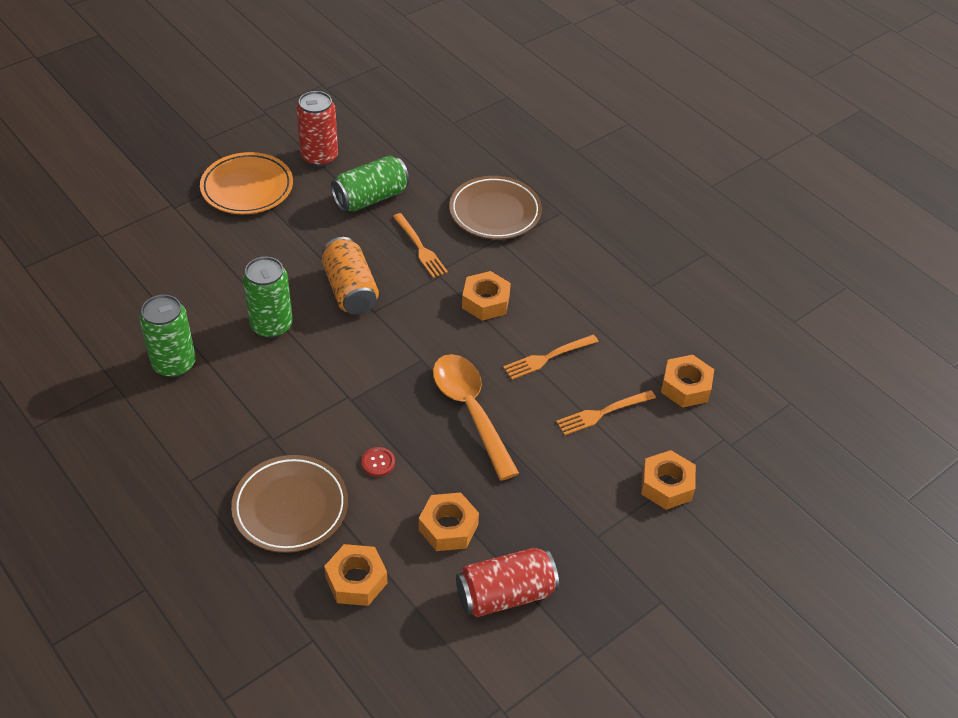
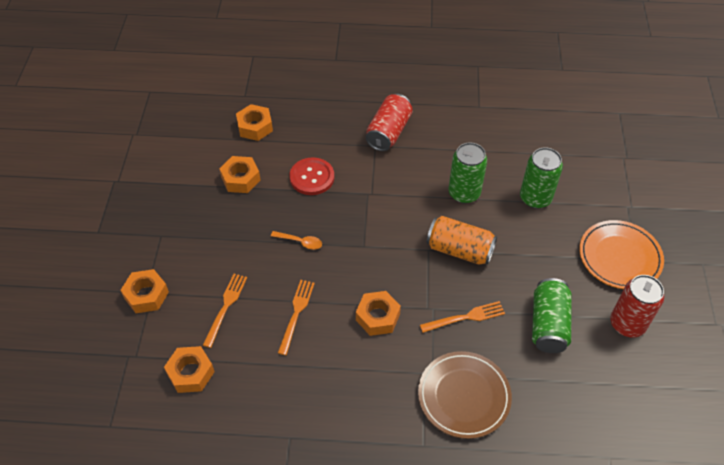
camera: 135 degrees right, 5 degrees up
green can [139,295,196,377] -> green can moved to [520,147,563,208]
brown plate [231,455,348,553] -> none
red button [361,447,395,477] -> red button [289,157,334,195], size x1.94
orange fork [393,213,448,278] -> orange fork turned 150 degrees clockwise [420,301,505,333]
orange spoon [433,354,519,481] -> orange spoon [271,231,322,250], size x0.45
red can [456,548,559,617] -> red can moved to [366,94,413,151]

